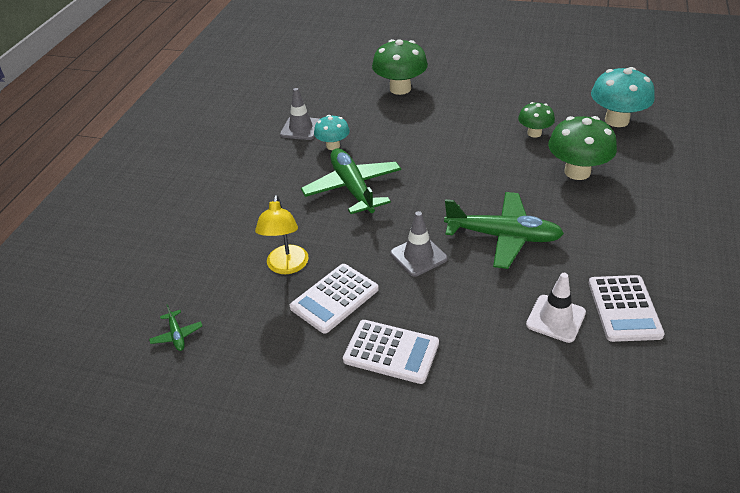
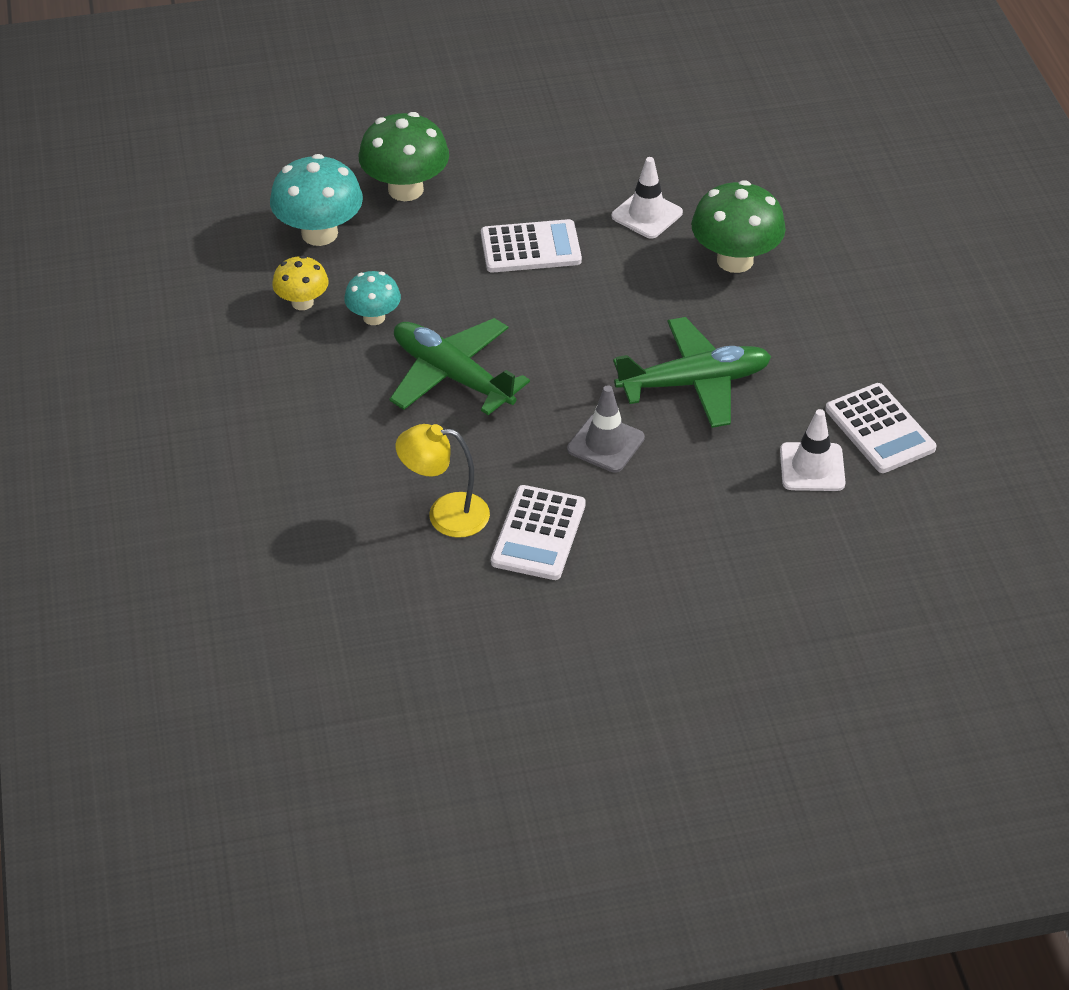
camera: 30 degrees left, 5 degrees up
green plane [149,304,202,351] -> none
yellow lamp [255,195,309,274] -> yellow lamp turned 120 degrees clockwise [396,424,490,538]
grey traffic cone [280,88,320,140] -> yellow mushroom [272,255,328,310]
white calculator [343,320,439,384] -> white calculator moved to [481,219,582,273]
green mushroom [518,102,555,138] -> white traffic cone [611,157,683,239]
turquoise mushroom [591,67,655,127] -> turquoise mushroom moved to [270,154,363,246]

